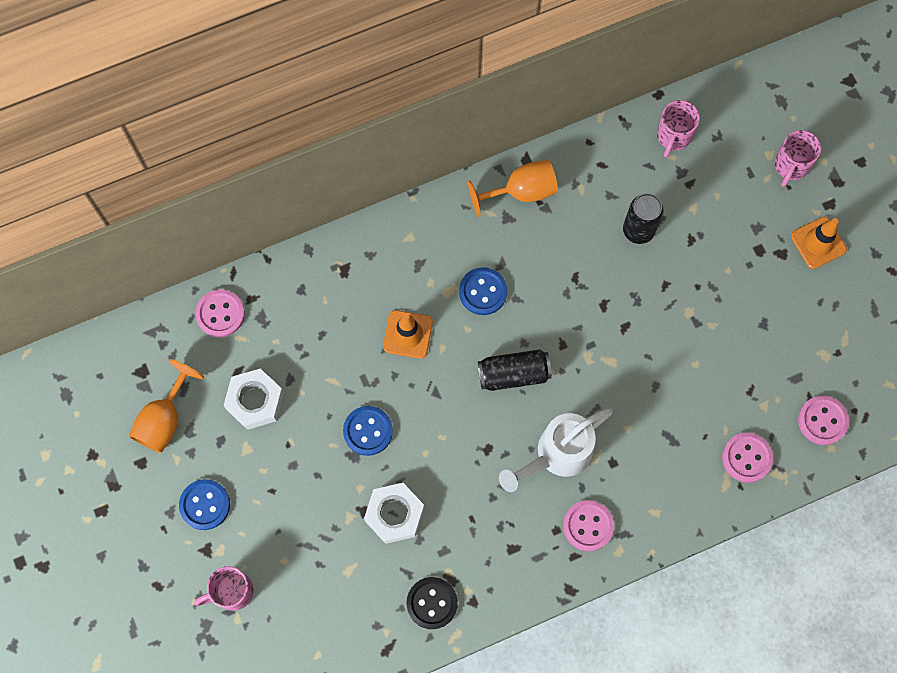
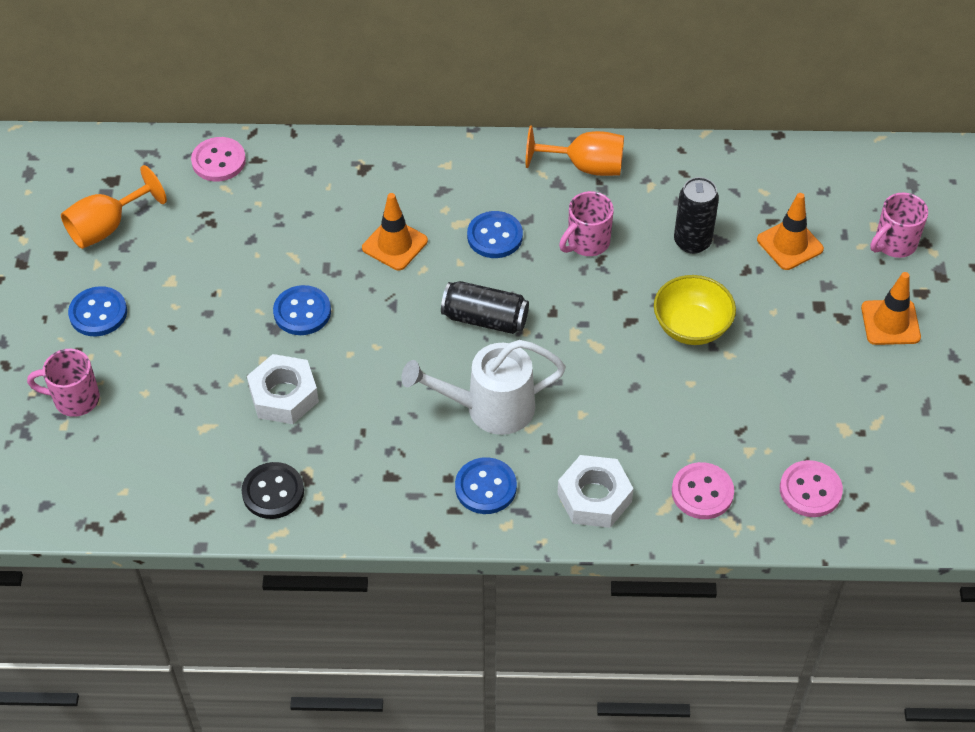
camera: 25 degrees right, 20 degrees down
white nut [223,369,284,430] -> white nut moved to [557,455,634,528]
pink button [563,500,614,551] -> blue button [455,457,517,514]
pink mug [657,100,700,158] -> pink mug moved to [559,191,614,256]
none -> yellow bowl [654,275,736,345]
none -> orange traffic cone [757,193,824,270]

